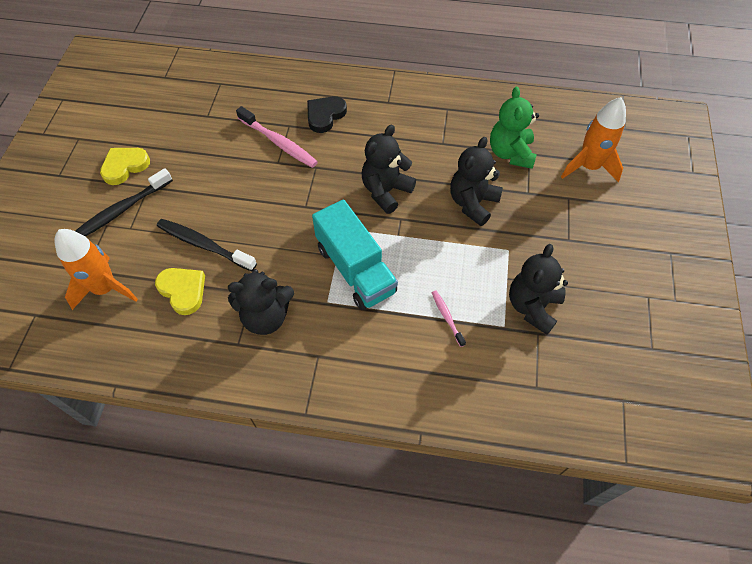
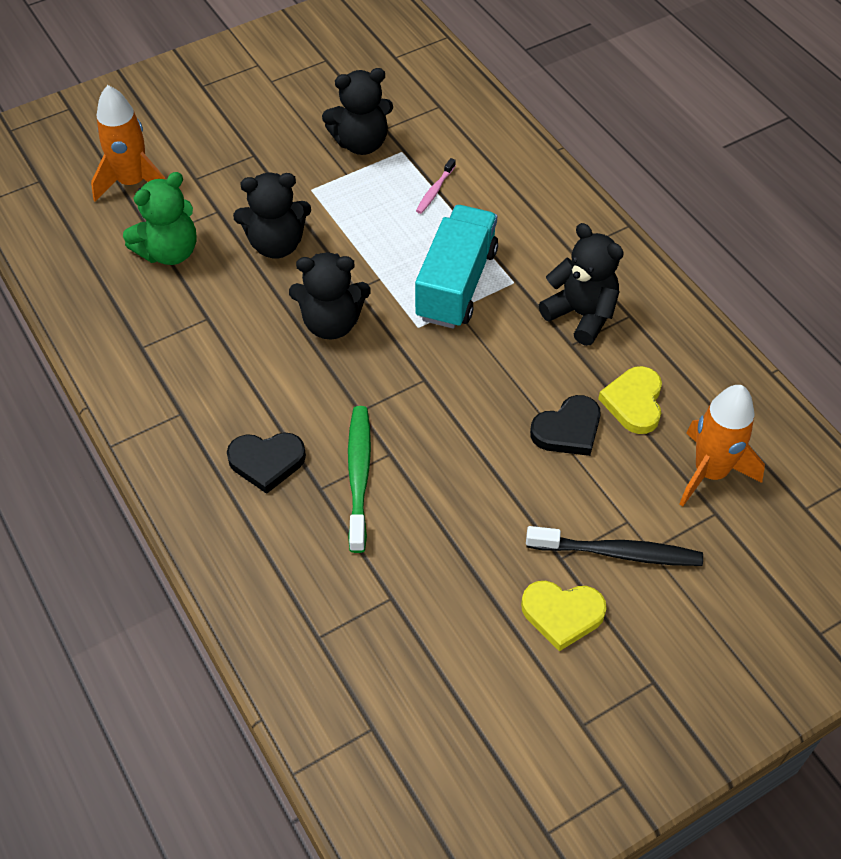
camera: 130 degrees left, 5 degrees down
black toothbrush [157,219,257,271] -> black heart [530,395,601,456]
pink toothbrush [236,106,318,168] -> green toothbrush [348,406,371,553]

